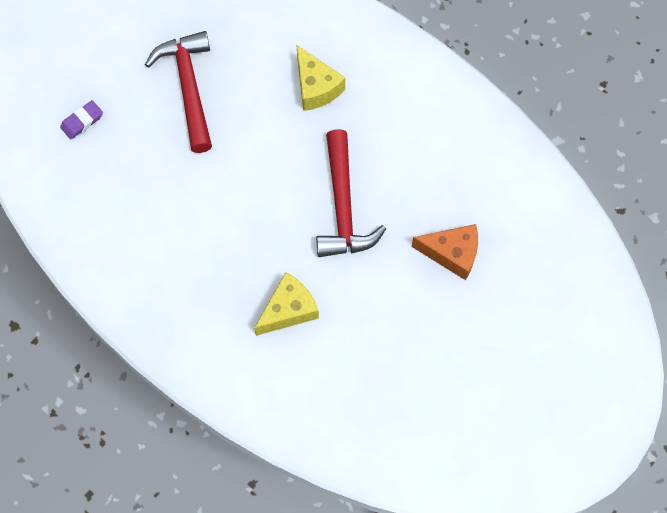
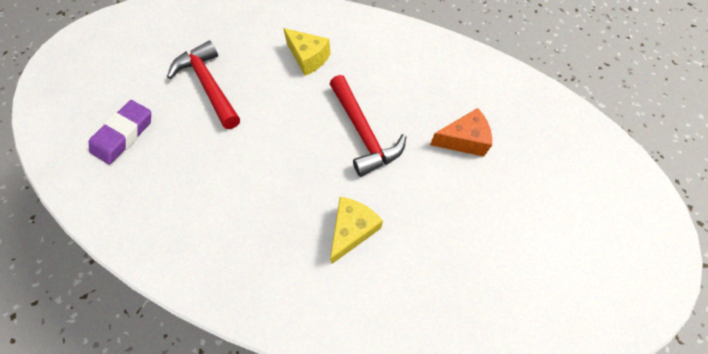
camera: 20 degrees left, 5 degrees down
purple eraser [60,100,103,139] -> purple eraser [89,100,151,165], size x1.77

